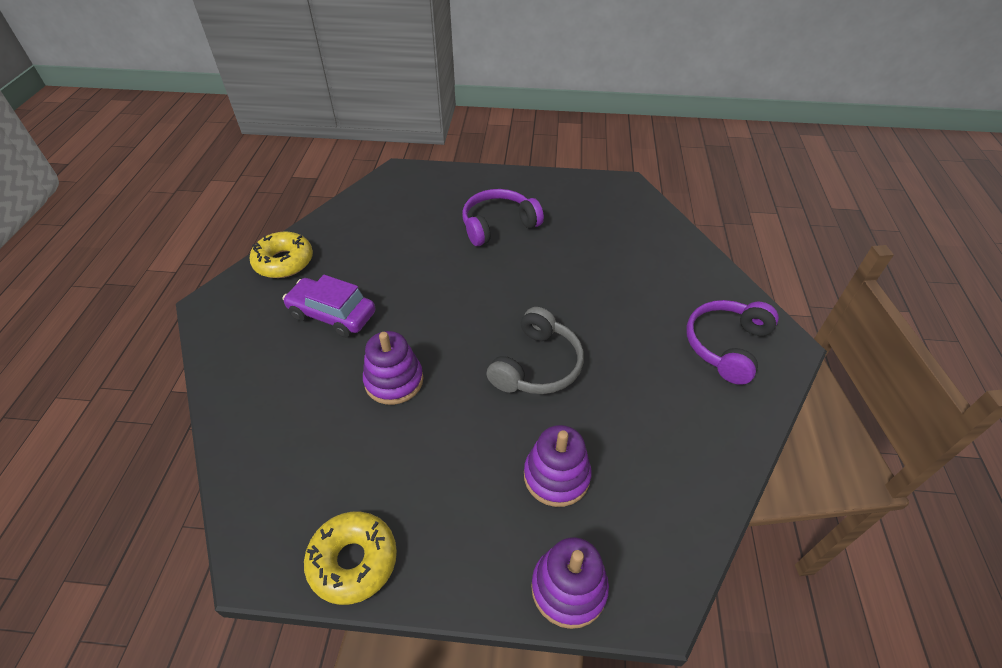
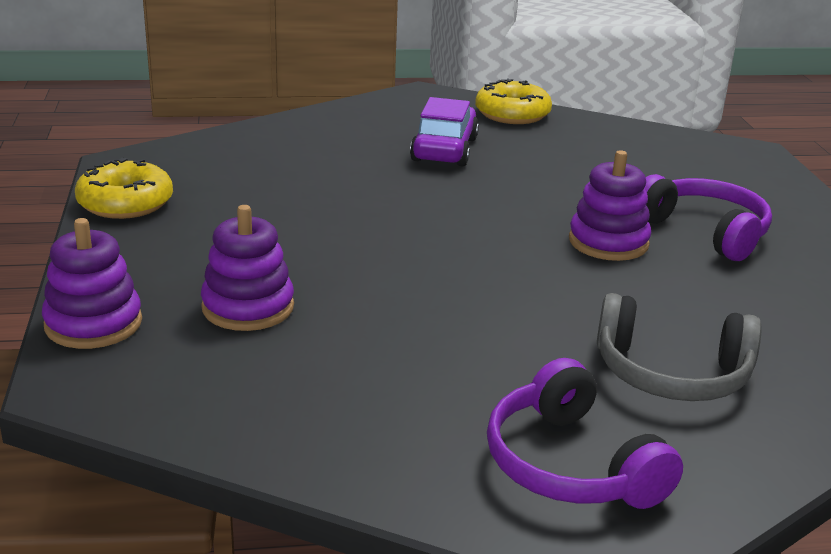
camera: 75 degrees right, 20 degrees down
purple stacking toy [363,331,423,405] -> purple stacking toy moved to [569,150,651,261]
grey headphones [487,307,584,394] -> grey headphones moved to [597,293,761,401]
purple headphones [686,300,779,385] -> purple headphones turned 135 degrees counterclockwise [487,358,683,509]

